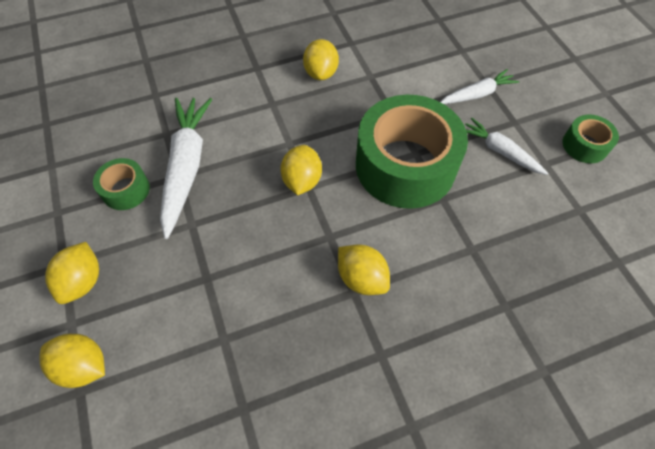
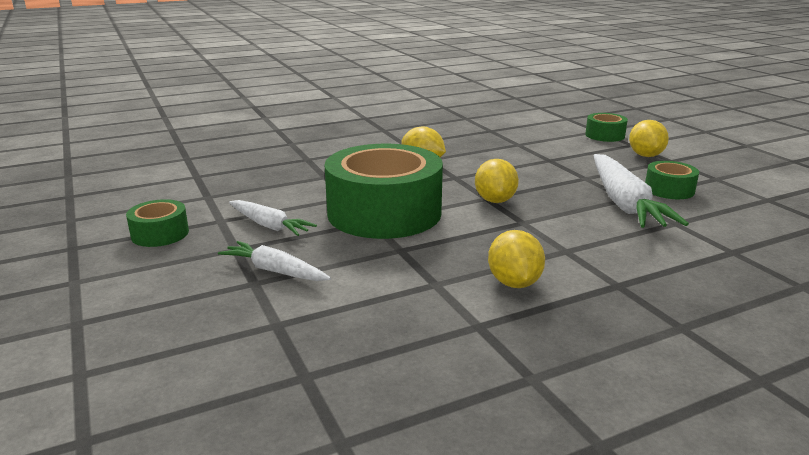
camera: 175 degrees right, 35 degrees down
yellow lemon [39,334,105,388] -> green tape [585,113,628,142]
white carrot [441,69,519,104] -> white carrot turned 60 degrees clockwise [218,241,331,281]

